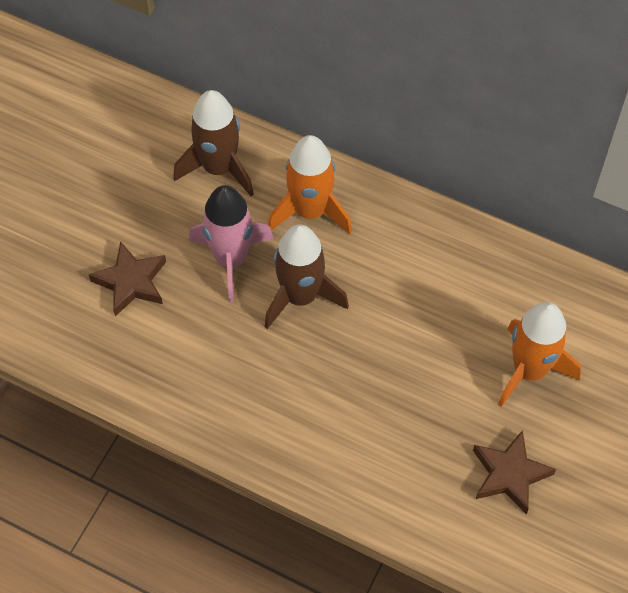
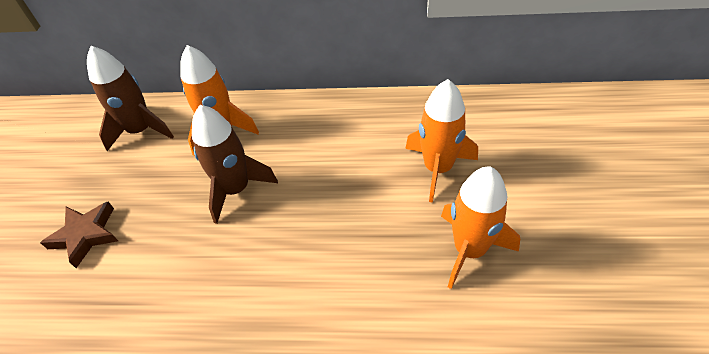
camera: 20 degrees left, 10 degrees down
pink rocket [189,185,274,302] -> none
brown star [473,430,556,515] -> orange rocket [441,167,520,289]

